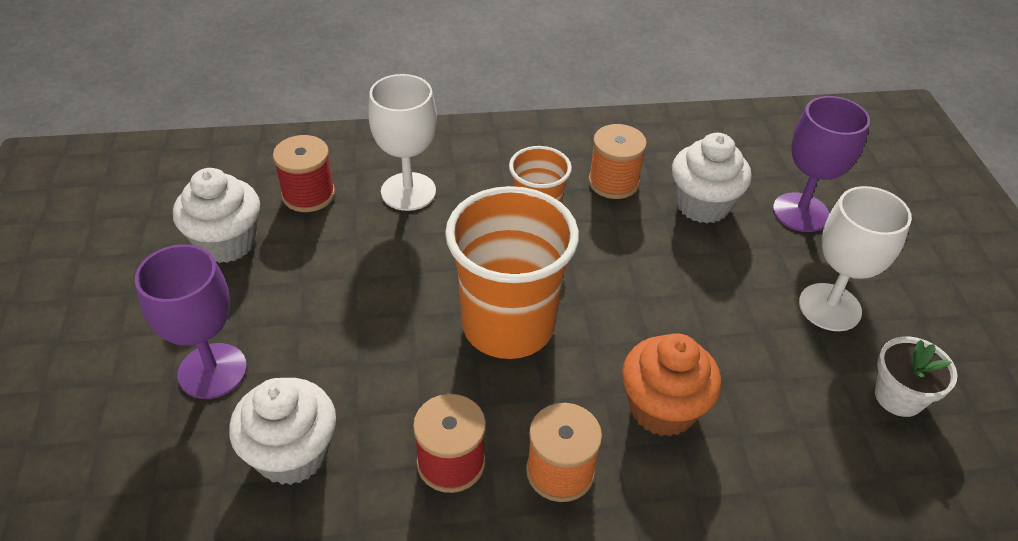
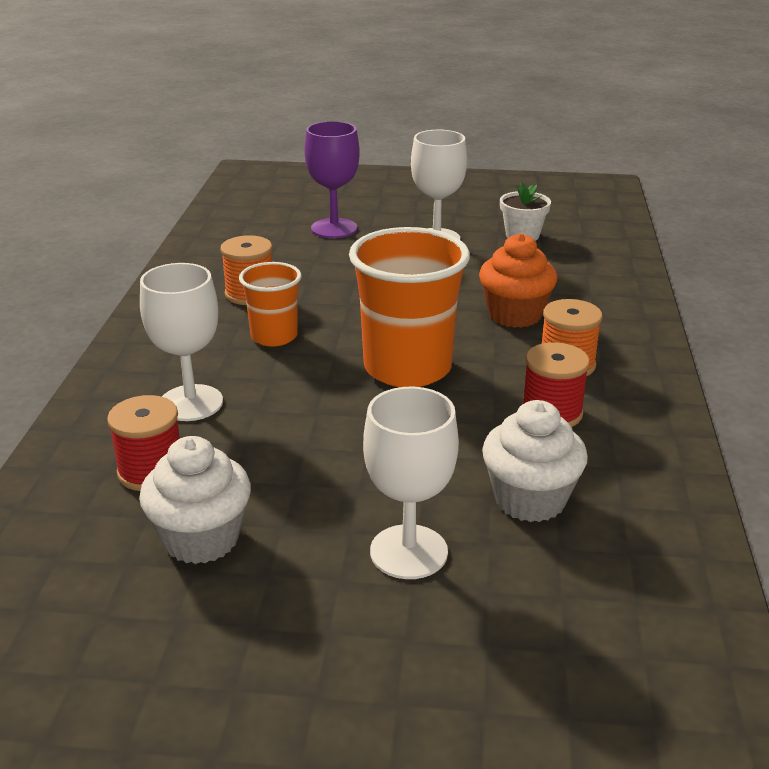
camera: 75 degrees left, 15 degrees down
purple goblet [135,244,247,399] -> white goblet [363,387,459,579]
white cupcake [672,133,752,223] -> none

